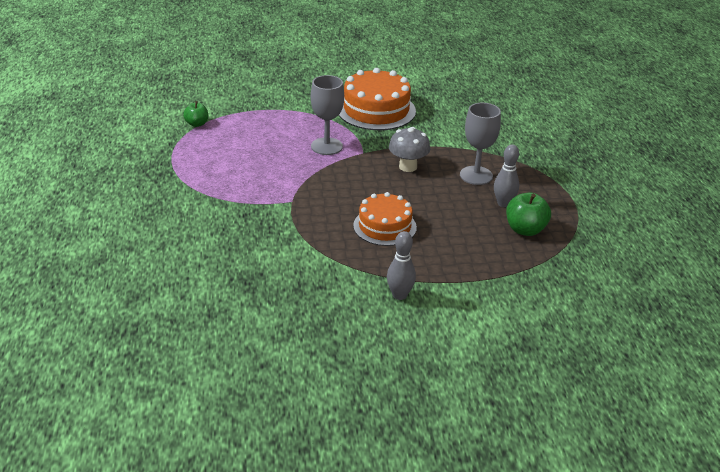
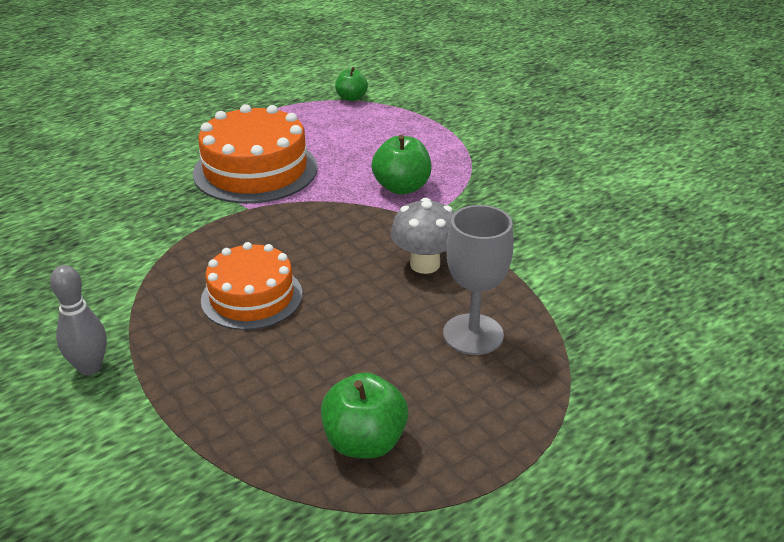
camera: 60 degrees right, 0 degrees up
grey goblet [311,75,344,155] -> green apple [371,135,432,195]
orange cake [339,68,416,130] -> orange cake moved to [193,104,318,203]
grey bowling pin [494,144,519,207] -> none

